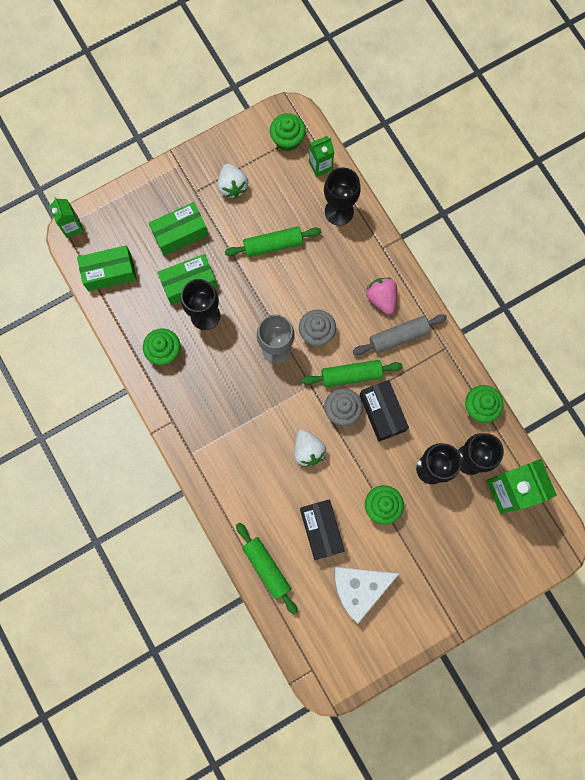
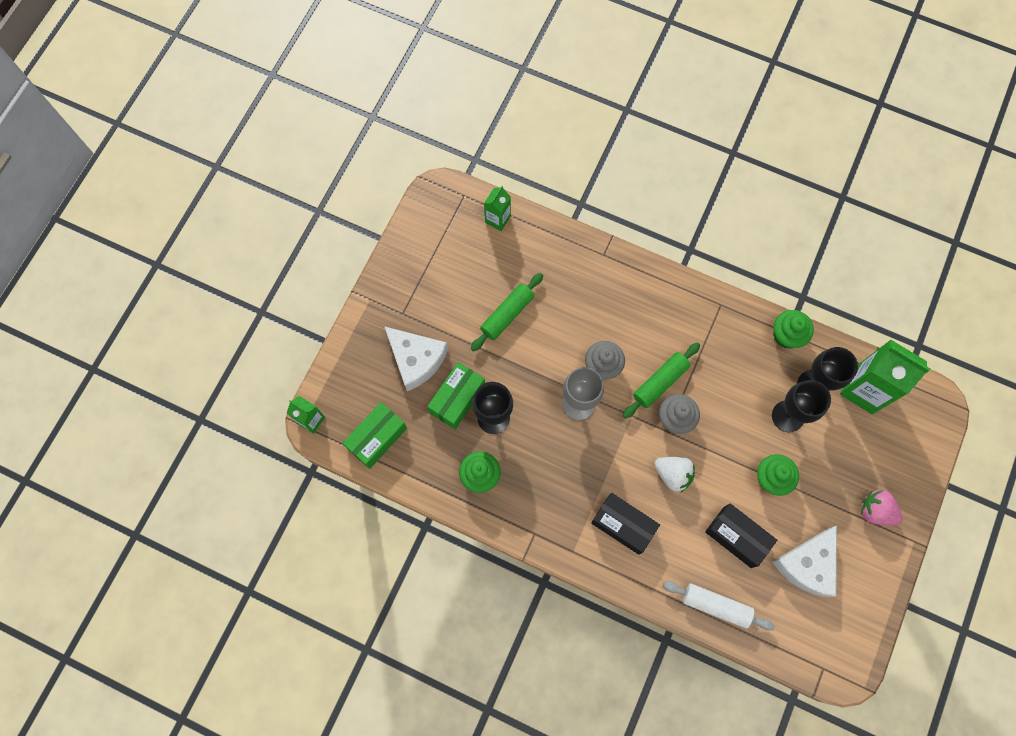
camera: 35 degrees left, 5 degrees down
green box [149,202,208,256] -> white cheese [384,326,448,391]
white strawberry [218,164,248,198] -> none
green rolling pin [236,522,298,615] -> white rolling pin [663,582,775,631]
green cupcake [270,113,306,151] -> none
black goblet [324,168,361,226] -> none
grey rolling pin [353,314,447,355] -> none
black box [359,380,409,442] -> black box moved to [591,493,660,555]
pink strawberry [366,278,397,314] -> pink strawberry moved to [861,490,903,526]

